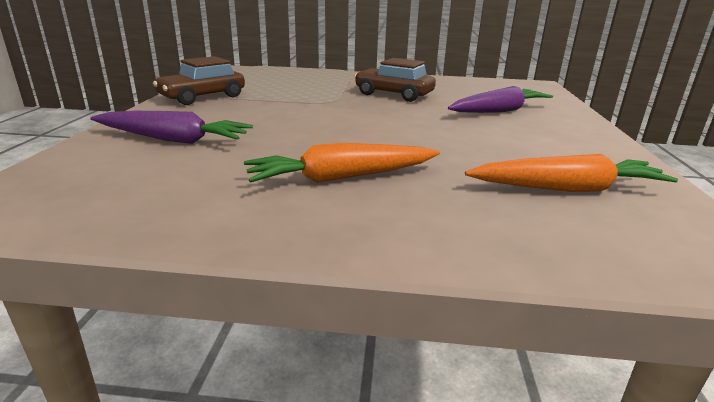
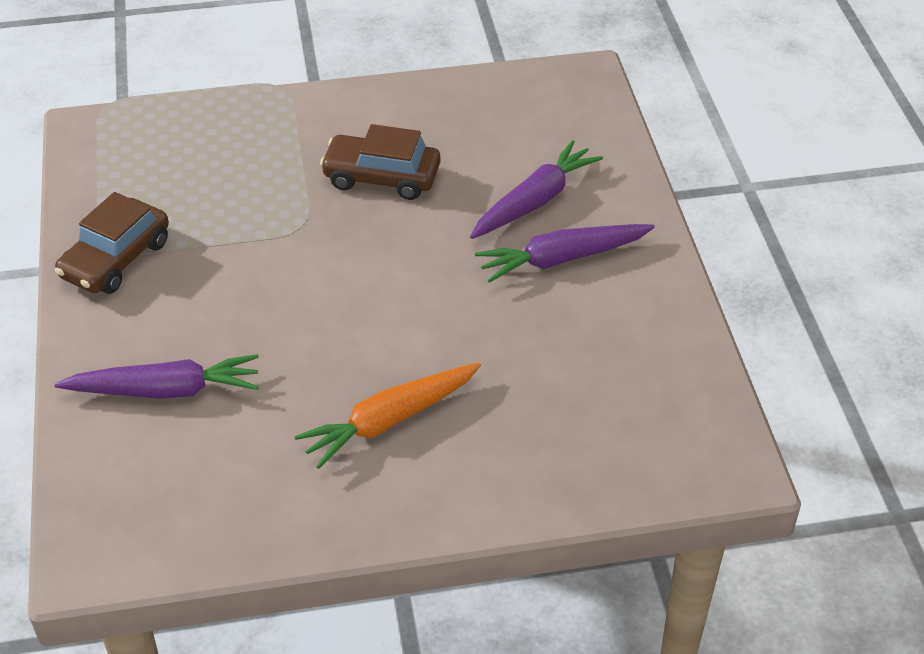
camera: 15 degrees left, 20 degrees up
orange carrot [465,154,678,192] -> none
none -> purple carrot [475,224,655,283]

